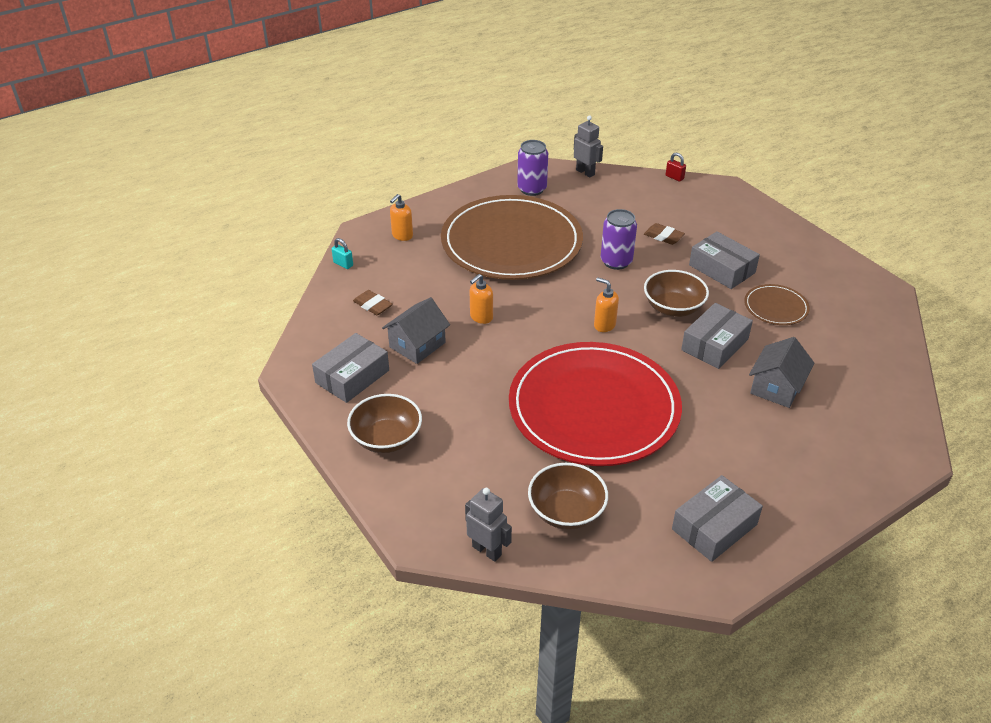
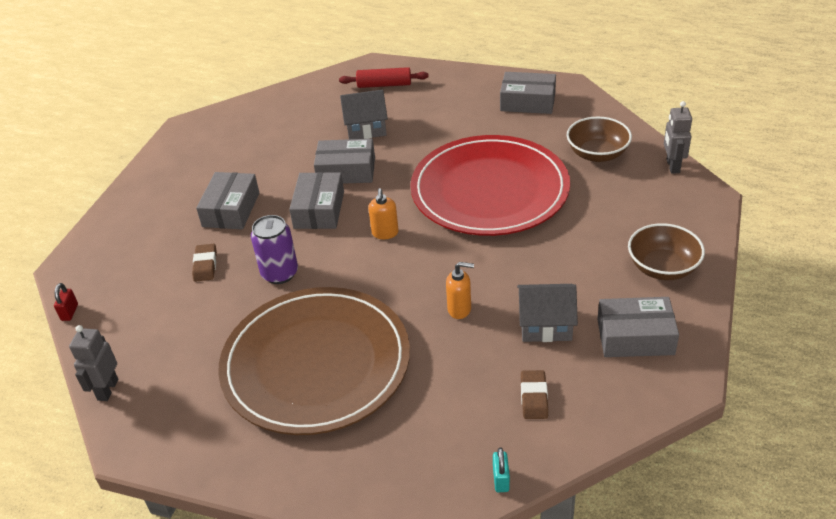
camera: 125 degrees left, 0 degrees up
orange soap dispenser [390,194,413,241] -> none
purple can [517,140,548,196] -> none
brown bowl [644,270,709,317] -> grey box [289,172,344,229]
brown plate [744,284,810,325] -> none
none -> red rolling pin [339,67,429,88]

